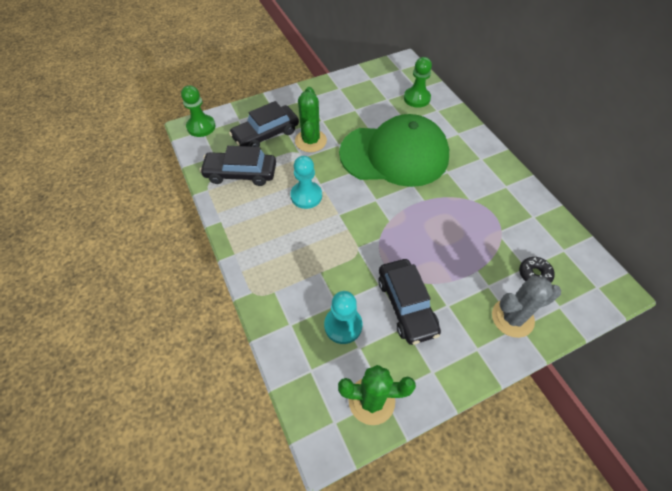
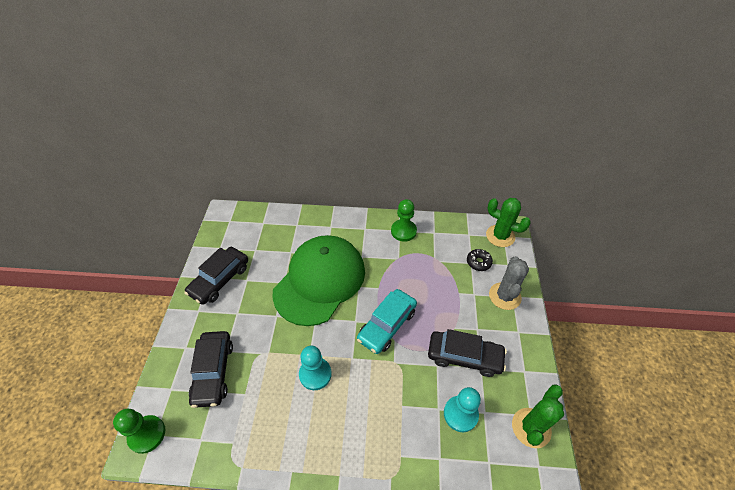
camera: 60 degrees left, 5 degrees down
black car [200,146,276,186] -> black car moved to [184,247,248,305]
green cactus [295,87,327,152] -> green cactus moved to [486,198,531,247]
green pawn [404,57,432,108] -> green pawn moved to [391,199,417,242]
none -> turquoise car [357,289,417,354]

